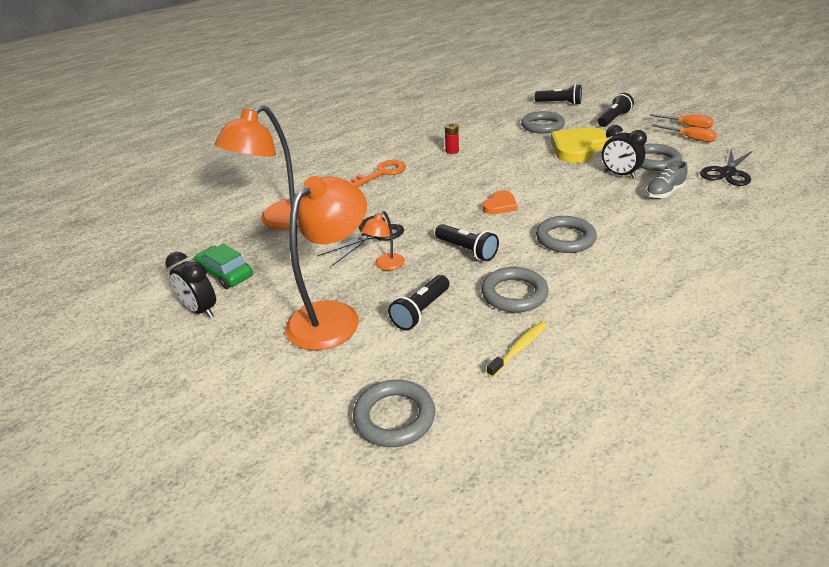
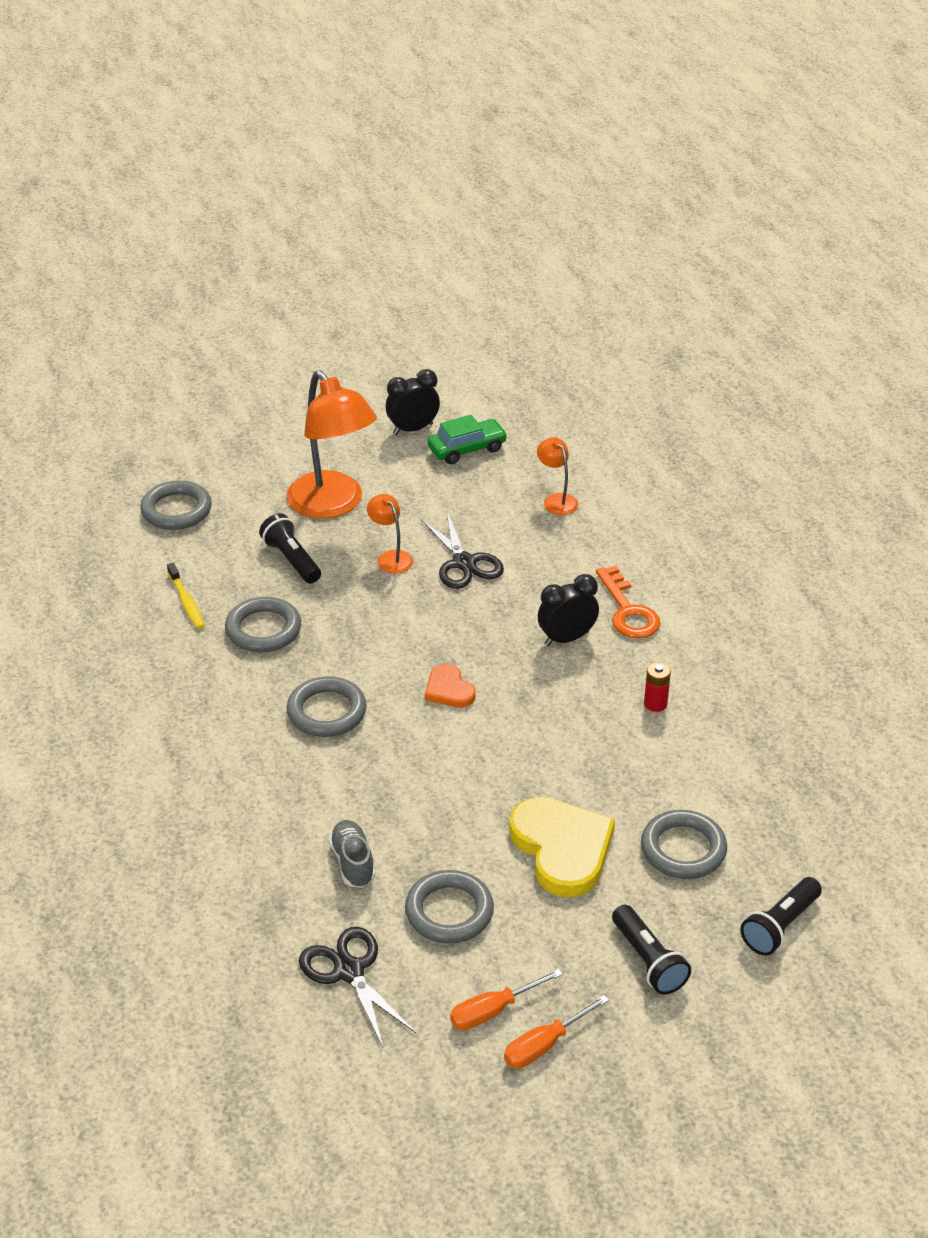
camera: 110 degrees right, 5 degrees up
orange lamp [215,105,299,230] -> orange lamp [537,438,578,515], size x0.46
black flashlight [435,224,499,261] -> none
black clock [602,125,647,179] -> black clock moved to [538,574,599,646]

